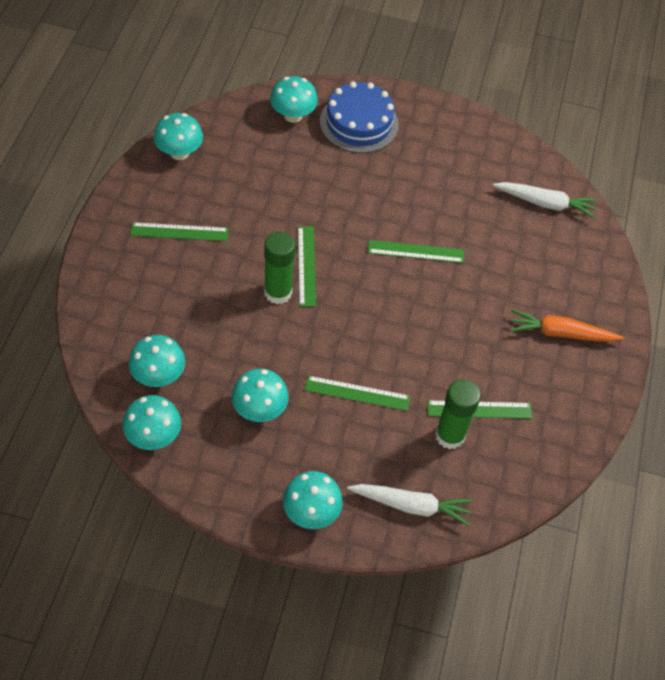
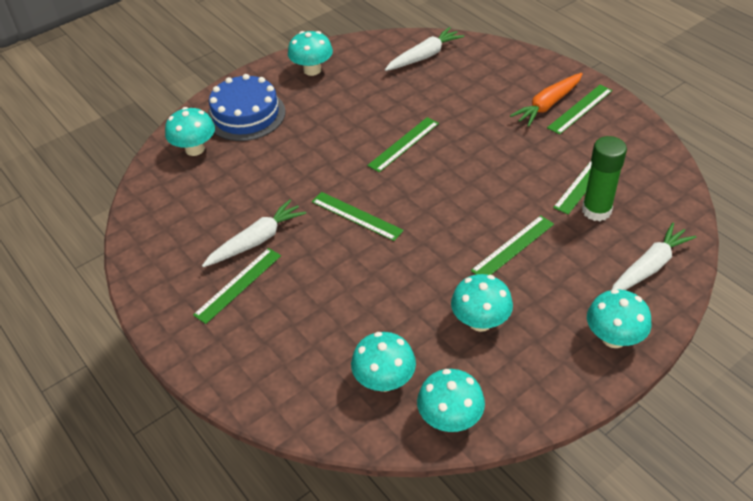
camera: 45 degrees left, 10 degrees down
turquoise mushroom [154,113,203,160] -> turquoise mushroom moved to [288,31,333,76]
green glue stick [264,231,295,304] -> none
none -> white carrot [202,199,306,267]
none -> green ruler [547,85,612,135]

